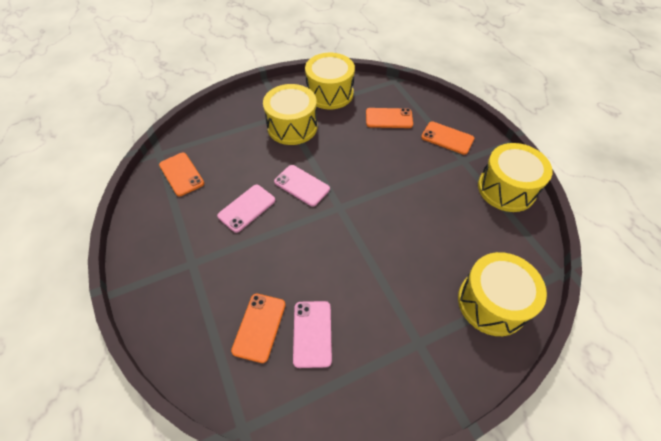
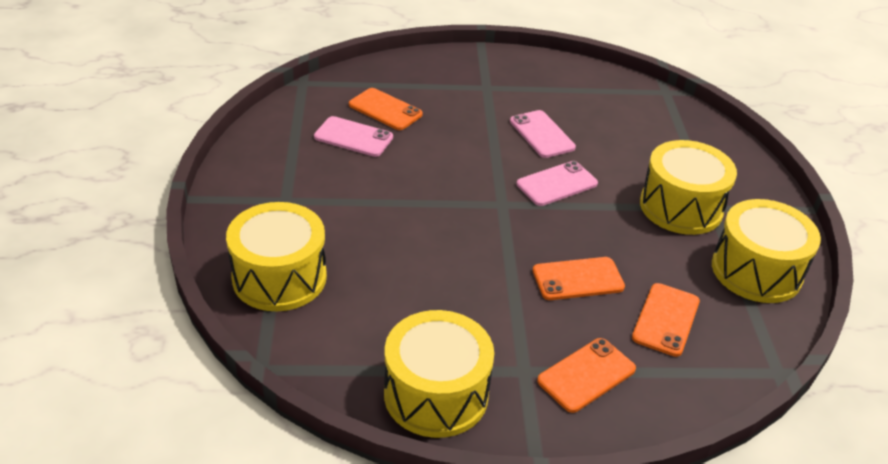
camera: 110 degrees right, 15 degrees down
orange phone [159,153,204,196] -> orange phone moved to [533,257,625,300]

